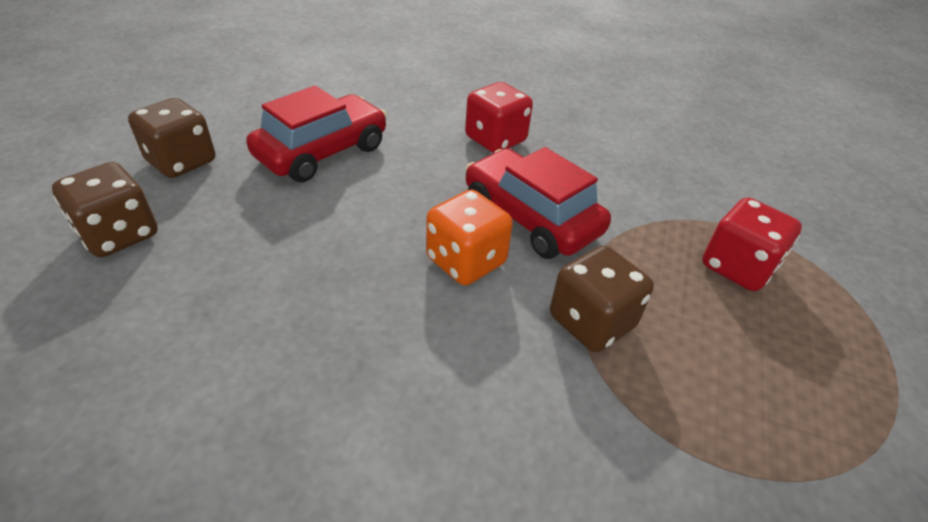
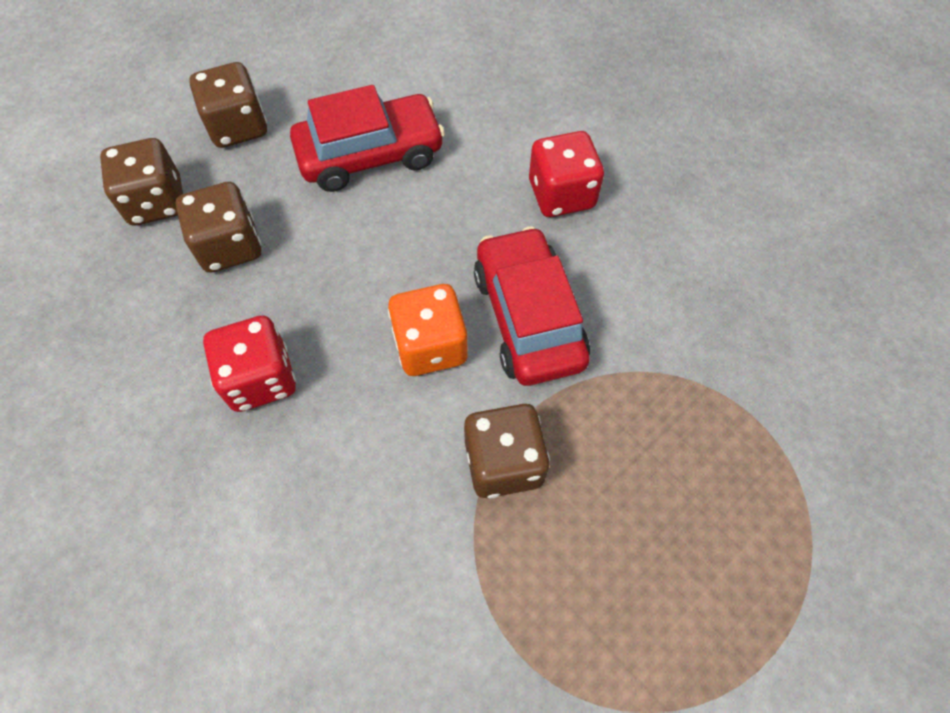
camera: 30 degrees right, 20 degrees up
red dice [702,197,802,291] -> red dice moved to [203,316,296,412]
none -> brown dice [176,182,261,273]

